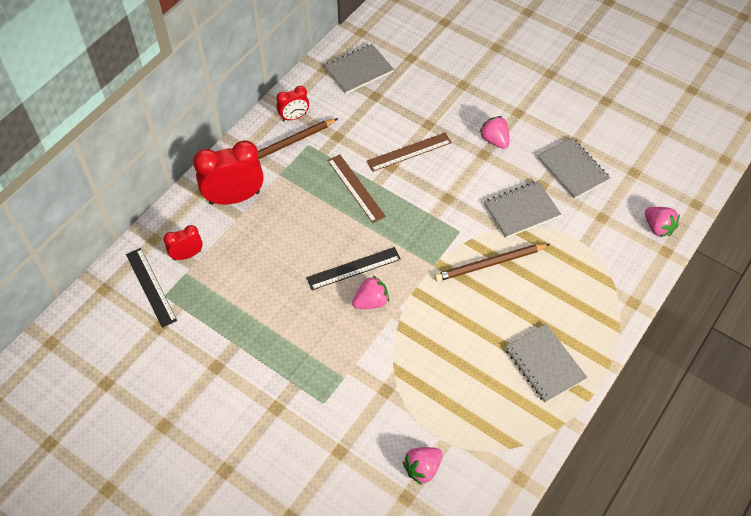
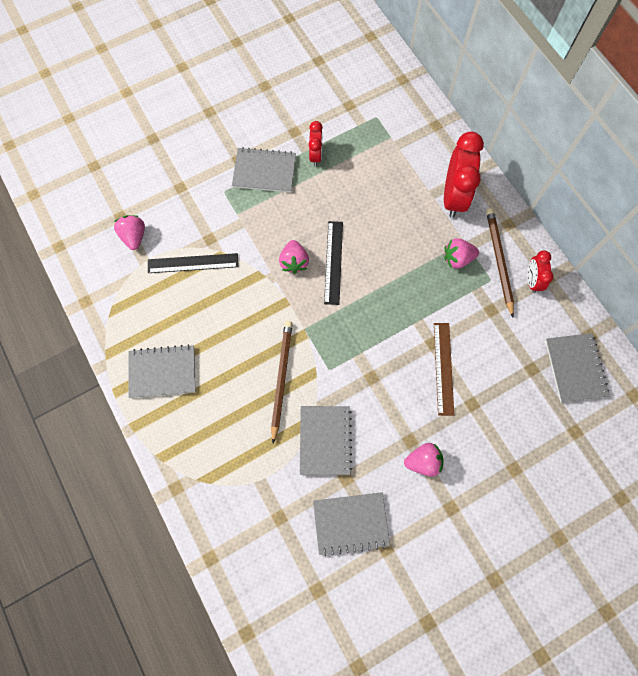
camera: 115 degrees right, 15 degrees up
black ruler [126,248,177,328] -> black ruler moved to [148,253,239,273]
red clock [163,225,203,260] -> red clock moved to [309,121,323,166]
brown ruler [328,155,386,223] -> none
pink strawberry [645,207,680,237] -> pink strawberry moved to [444,238,479,269]
none -> grey notebook [232,147,296,193]

